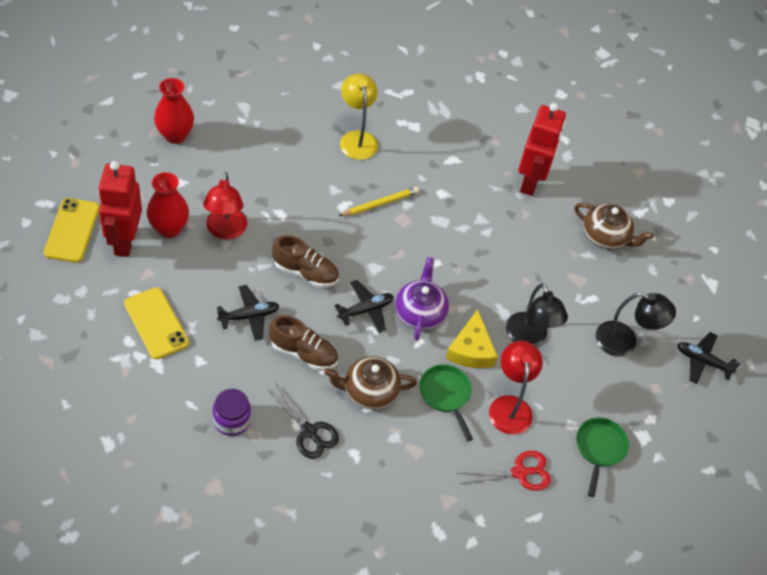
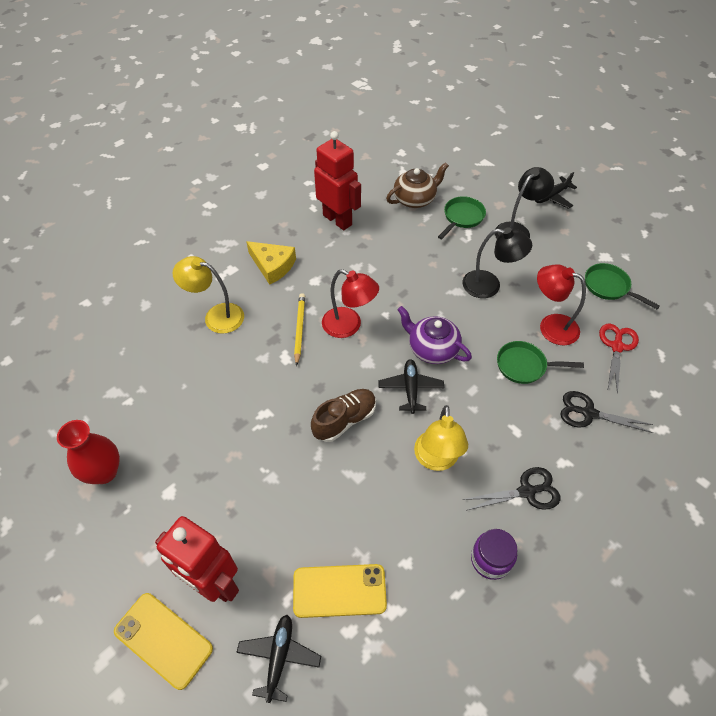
camera: 55 degrees left, 0 degrees up
red vase [147,172,189,238] -> none
red lamp [203,172,247,240] -> red lamp moved to [322,269,379,338]
black plane [217,285,279,341] -> black plane moved to [236,615,321,703]
brown shoe [269,315,338,371] -> yellow lamp [414,405,468,471]
brown teapot [324,356,417,410] -> none
yellow cheese [445,309,498,368] -> yellow cheese moved to [246,241,296,285]
none -> green pan [438,196,486,239]
none -> black scissors [560,391,653,433]

